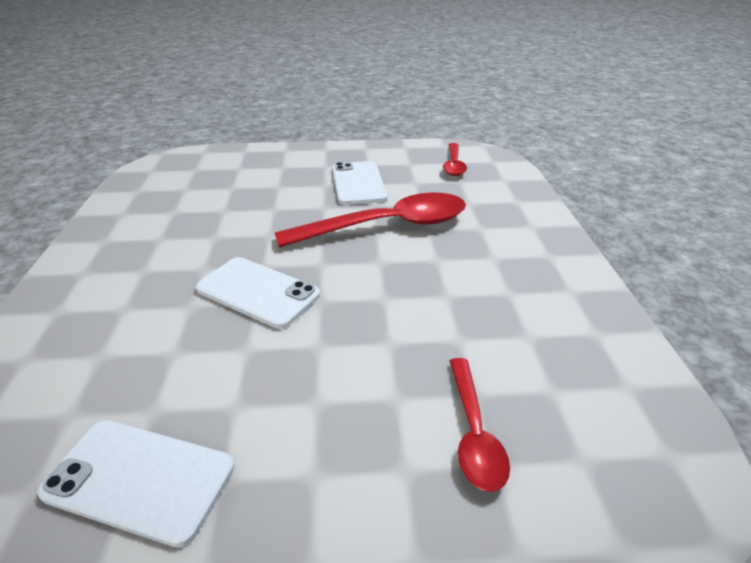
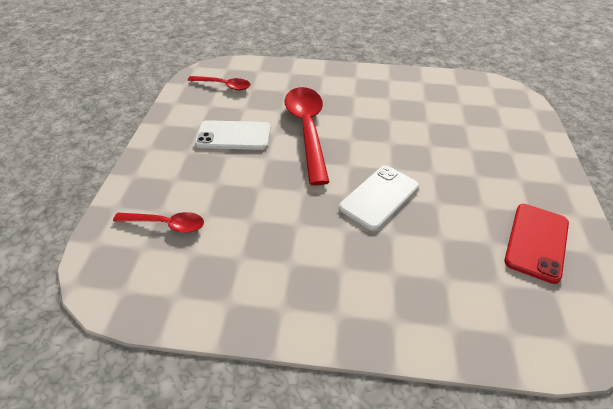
camera: 80 degrees left, 10 degrees up
white phone [37,420,234,547] -> red phone [504,204,569,284]
red spoon [450,358,510,492] -> red spoon moved to [113,212,204,233]

